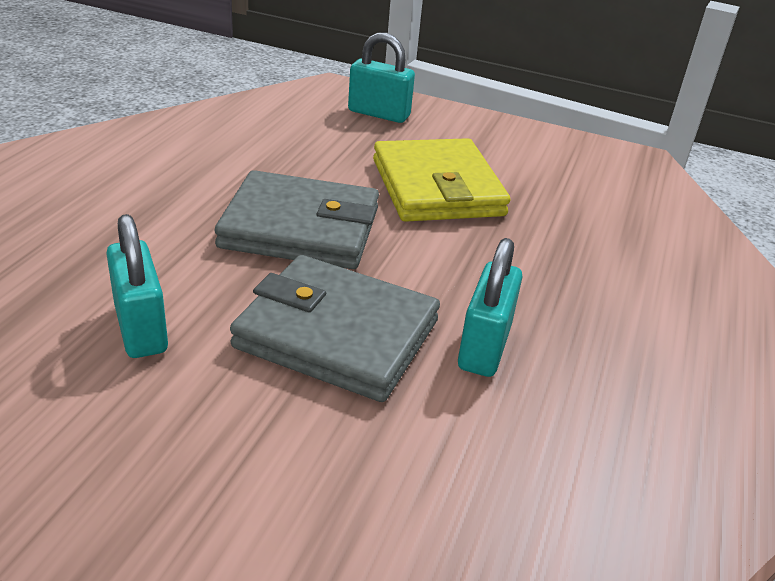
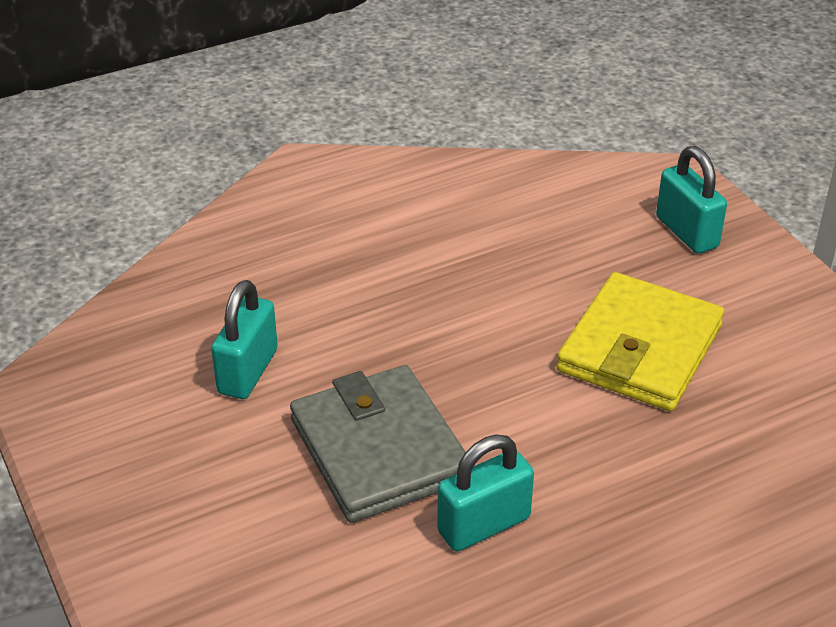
camera: 45 degrees right, 5 degrees up
grey wallet [215,170,379,269] -> none

